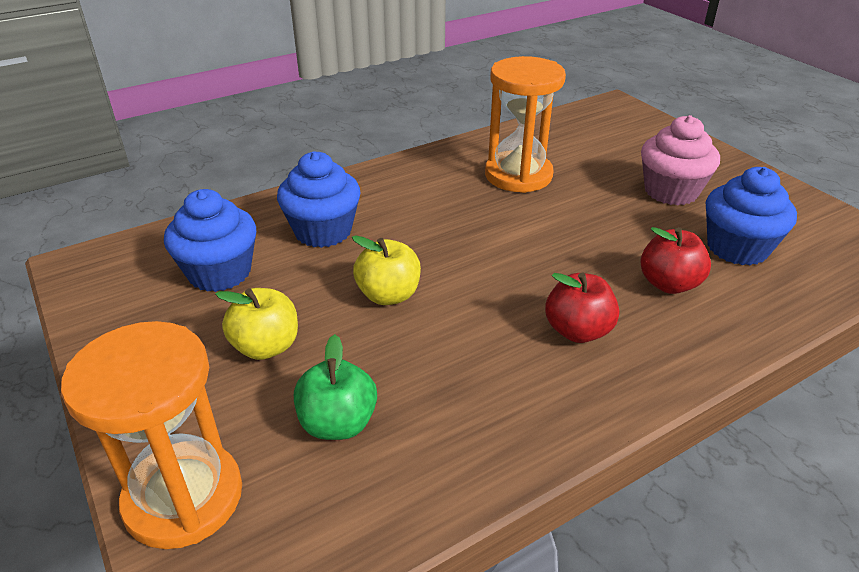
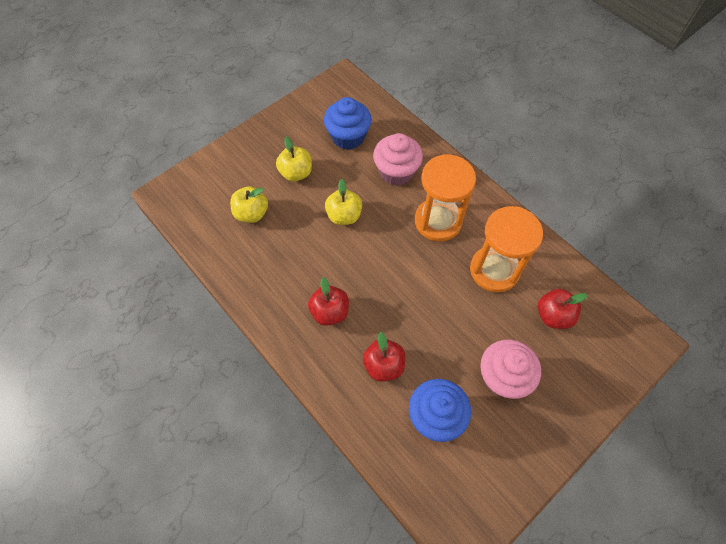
camera: 80 degrees right, 25 degrees up
orange hourglass [61,321,242,549] -> orange hourglass moved to [415,154,476,241]
blue cupcake [277,151,361,248] -> pink cupcake [373,133,423,186]
green apple [294,334,377,440] -> yellow apple [230,186,268,223]
none -> red apple [538,289,587,329]

